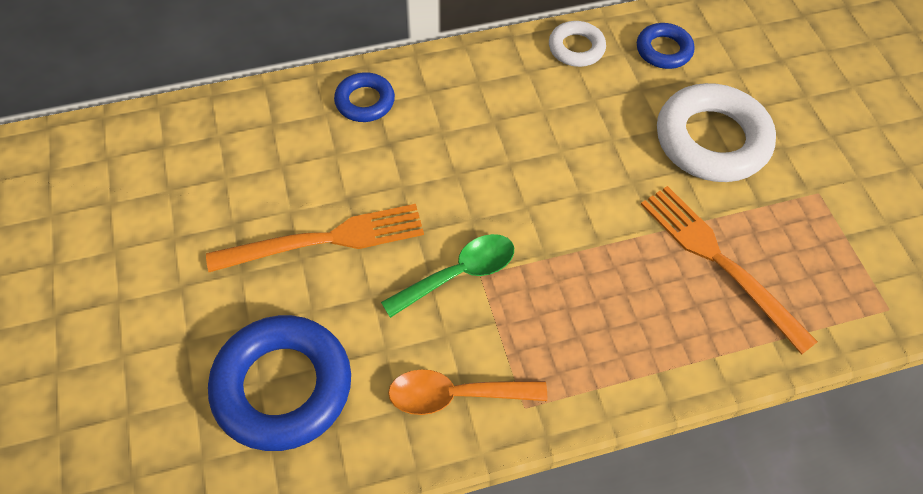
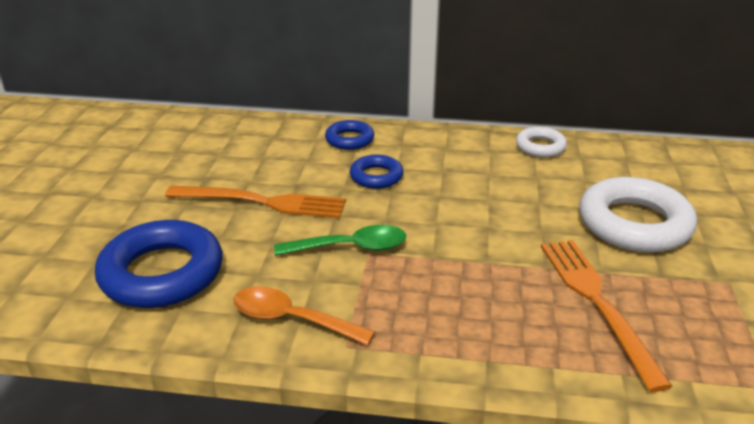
camera: 25 degrees right, 25 degrees down
blue ring [637,23,694,69] -> blue ring moved to [350,155,403,189]

